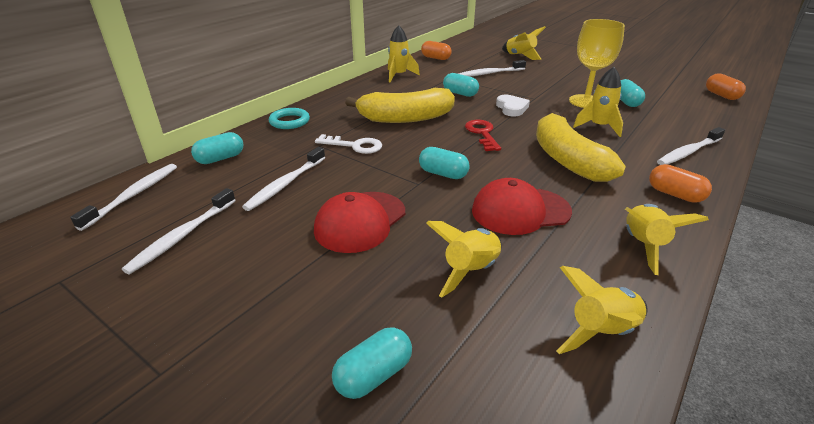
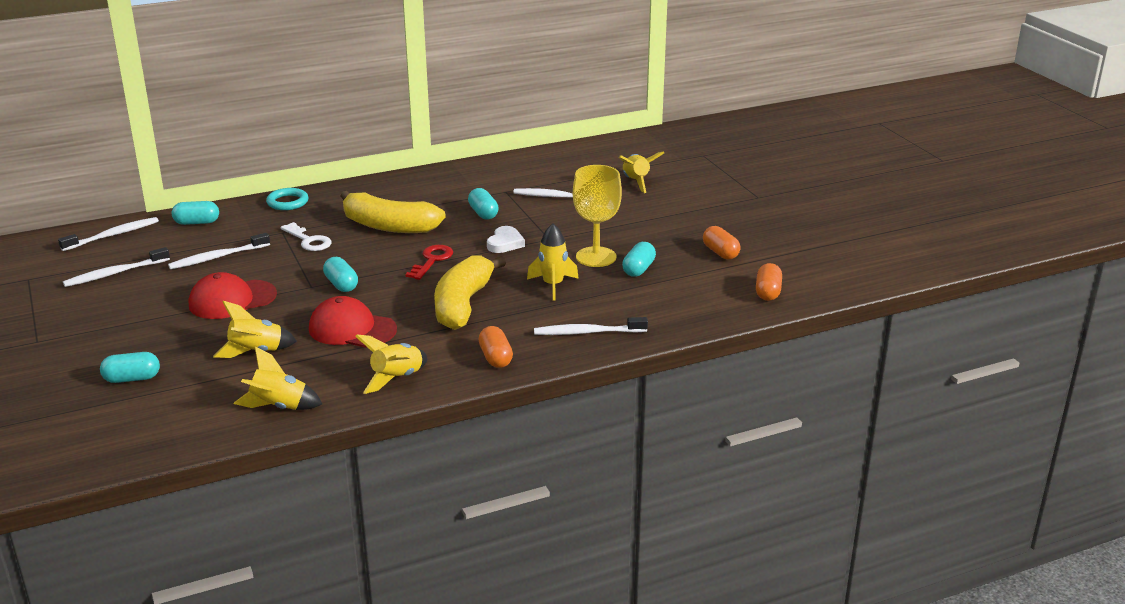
camera: 30 degrees right, 5 degrees down
yellow rocket [388,25,420,82] -> none
orange capsule [421,41,452,60] -> orange capsule moved to [703,226,741,259]

